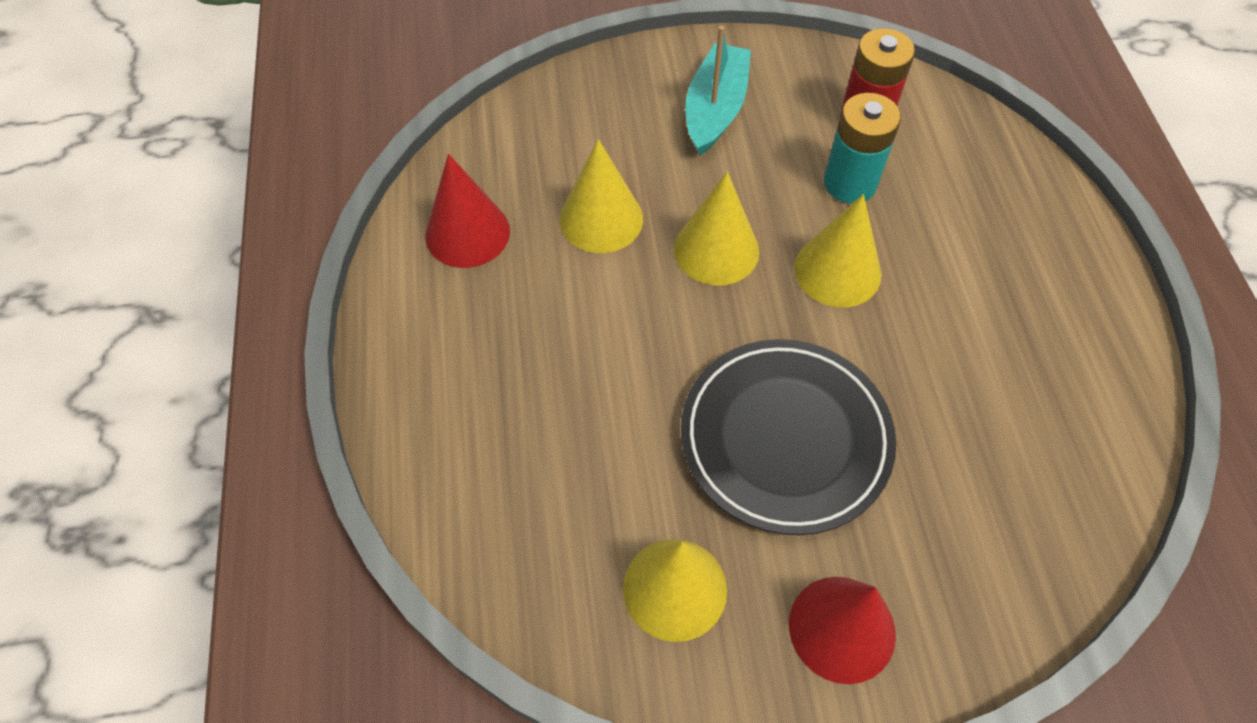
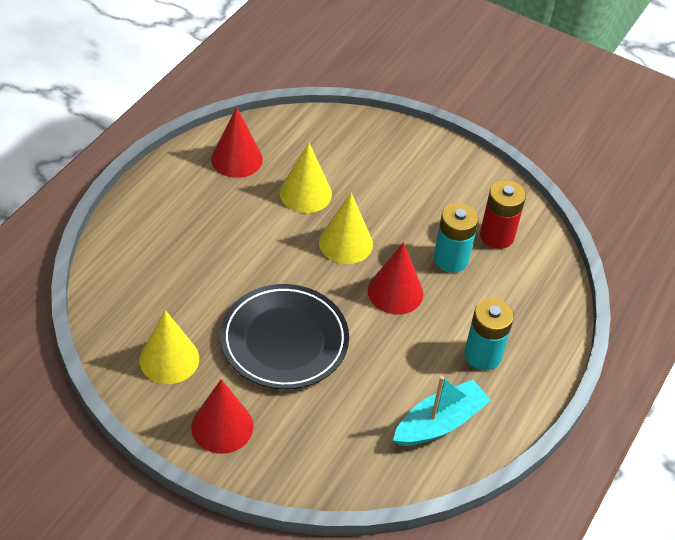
camera: 35 degrees right, 10 degrees down
turquoise boat [685,26,751,156] -> turquoise boat moved to [393,376,491,446]
yellow cone [794,194,881,307] -> red cone [368,242,423,315]
none -> turquoise battery [464,298,514,370]

